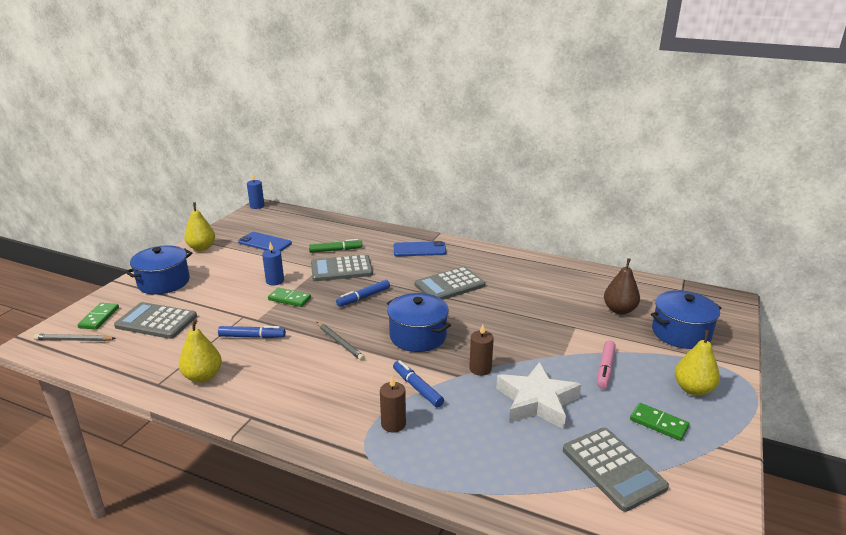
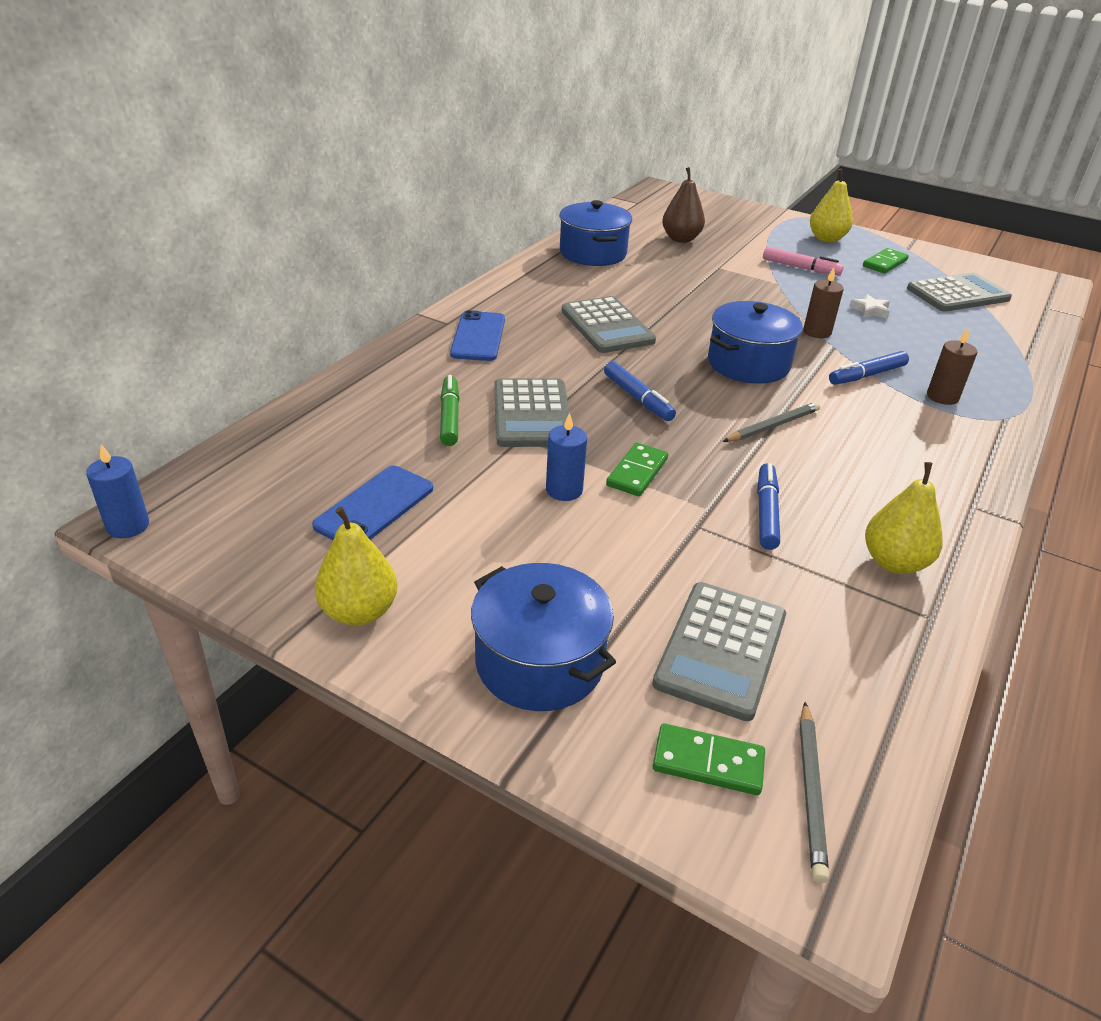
camera: 85 degrees left, 10 degrees up
white star [496,362,581,429] -> white star [849,294,890,319], size x0.42
blue pot [651,290,721,349] -> blue pot moved to [559,200,632,266]

